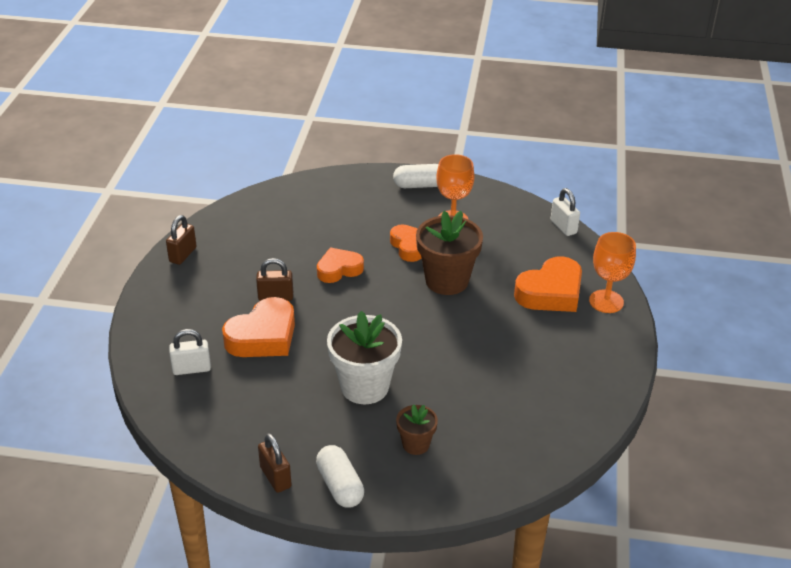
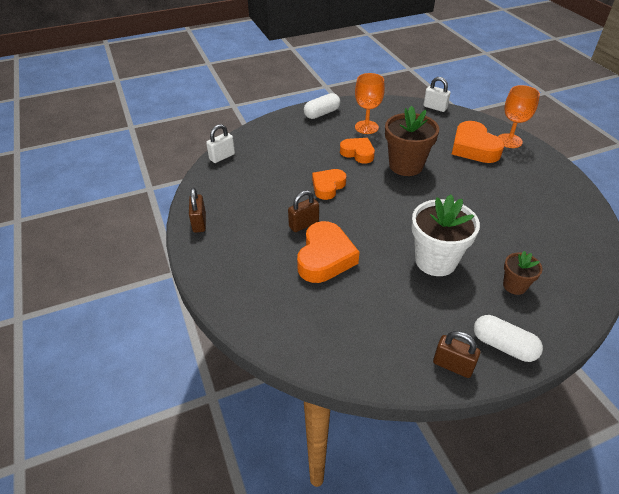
camera: 30 degrees left, 5 degrees up
white padlock [169,329,211,375] -> white padlock moved to [206,124,235,163]
orange heart [514,256,582,312] -> orange heart turned 135 degrees clockwise [452,121,504,163]

